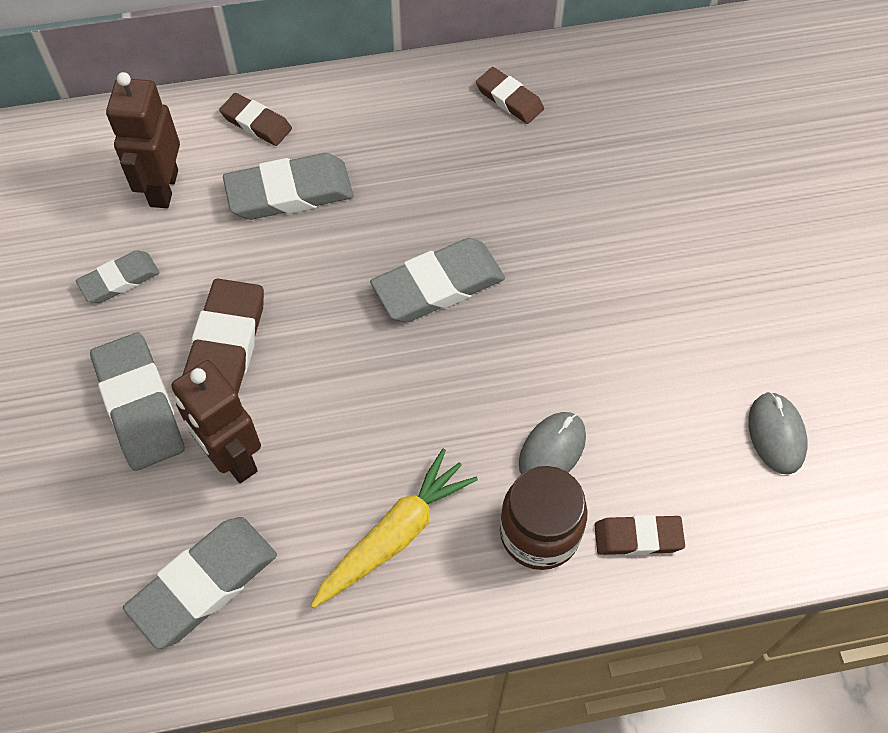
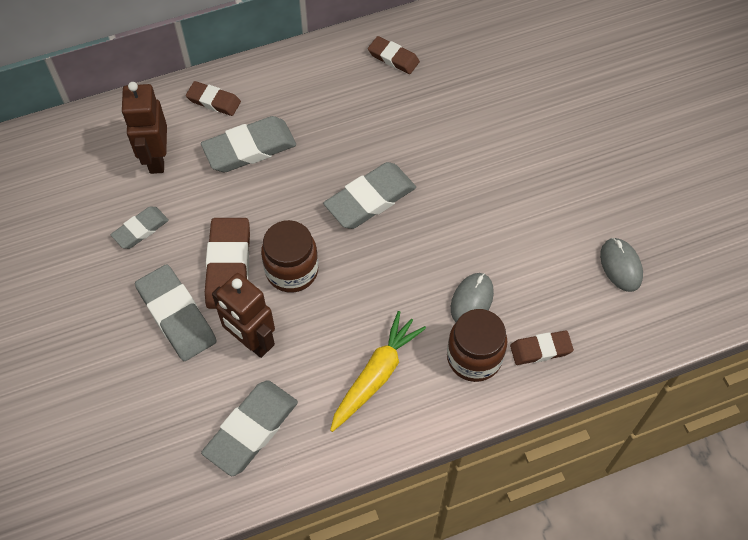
camera: 10 degrees left, 0 degrees up
none -> brown jar [261,220,318,293]

